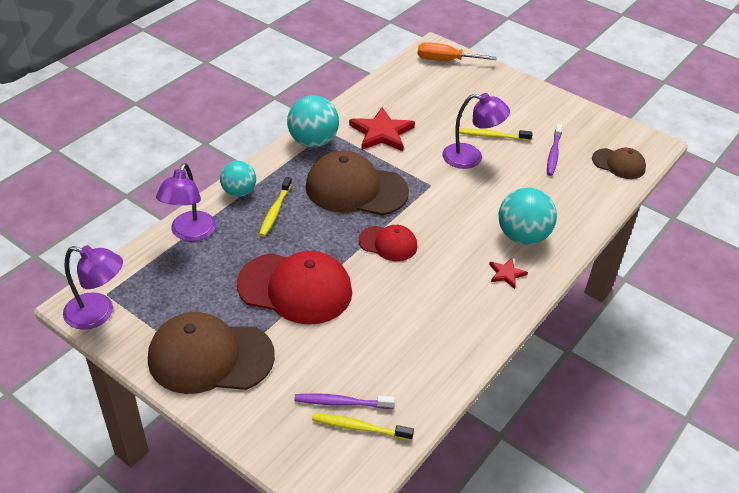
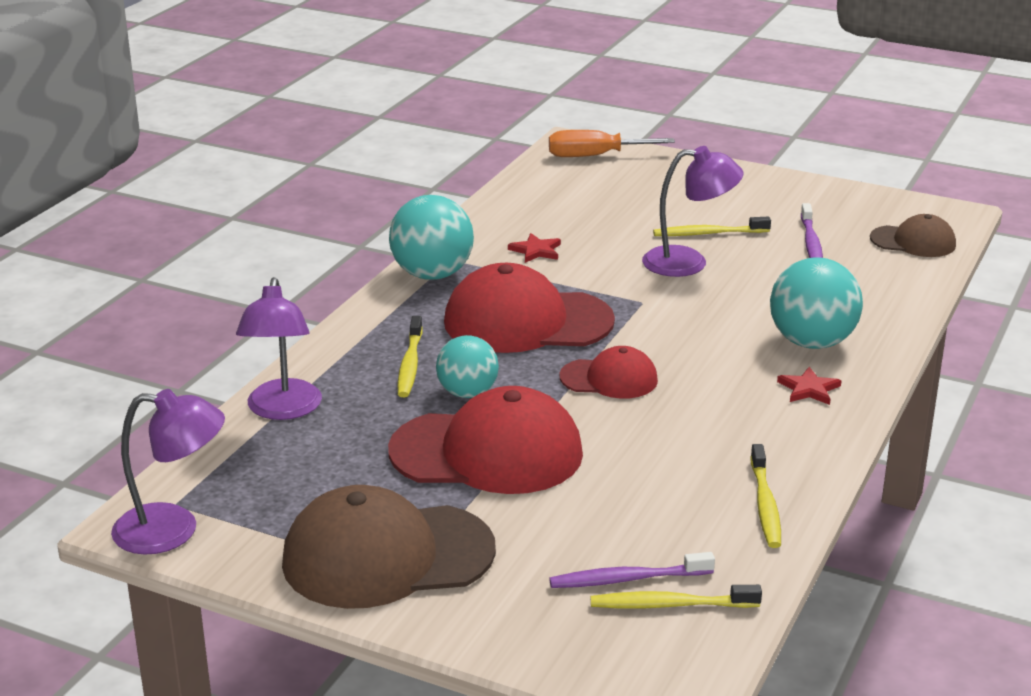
camera: 10 degrees left, 15 degrees down
turquoise ball [220,160,256,197] -> turquoise ball moved to [436,335,499,398]
brown cap [306,151,409,216] -> red cap [444,263,615,353]
red star [349,107,415,151] -> red star [508,233,561,263], size x0.51
none -> yellow toothbrush [750,444,781,548]

